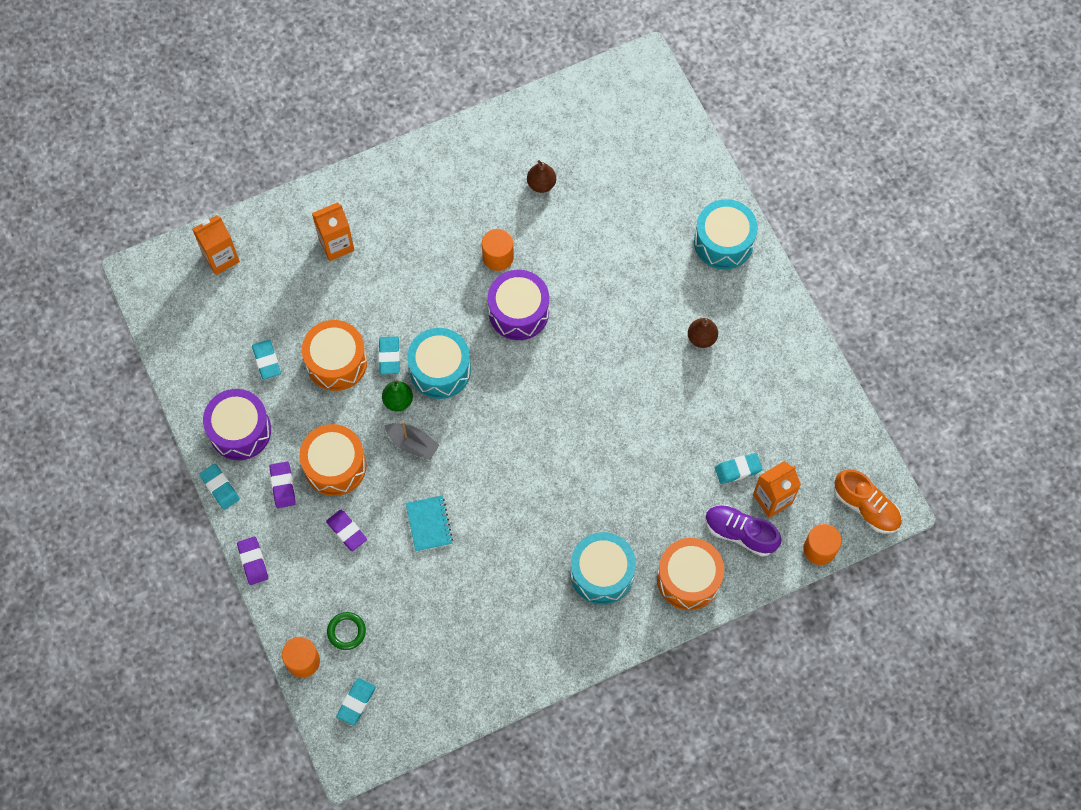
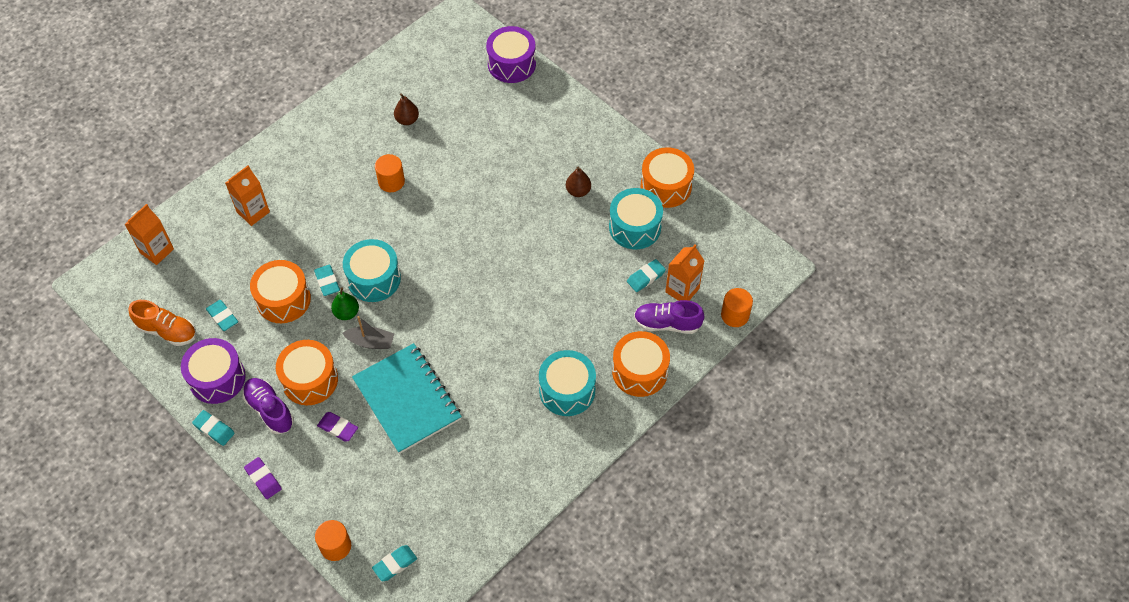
camera: 20 degrees left, 10 degrees down
purple eraser [270,462,296,508] -> purple shoe [242,378,294,434]
green ring [327,612,366,650] -> none
turquoise eraser [336,678,376,725] -> turquoise eraser turned 45 degrees clockwise [372,545,417,581]
turquoise notebook [406,496,453,552] -> turquoise notebook [352,343,462,454], size x2.13
purple drum [488,270,549,340] -> purple drum moved to [486,26,536,83]
turquoise drum [694,199,758,270] -> turquoise drum moved to [609,188,663,249]
orange shoe [834,469,902,534] -> orange shoe moved to [129,300,196,346]
none -> orange drum [641,147,694,208]

